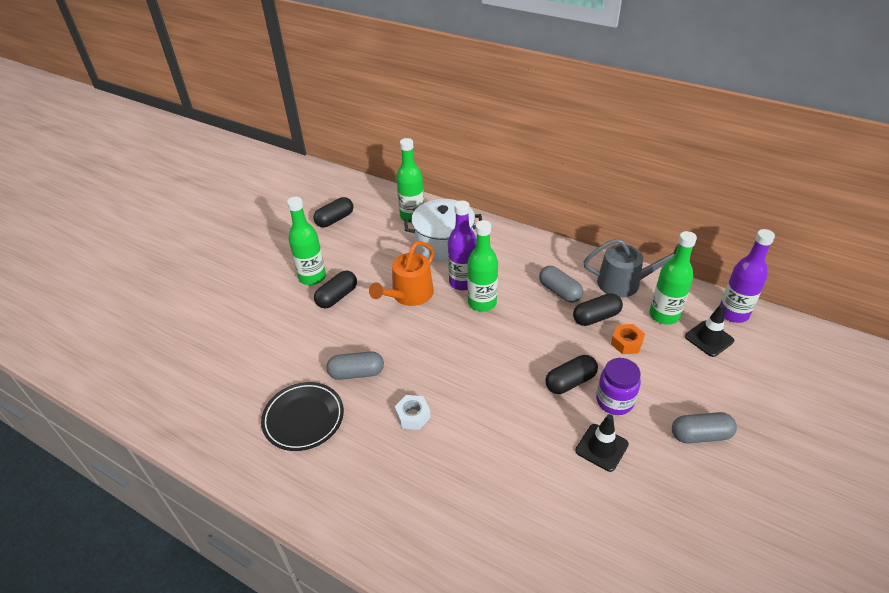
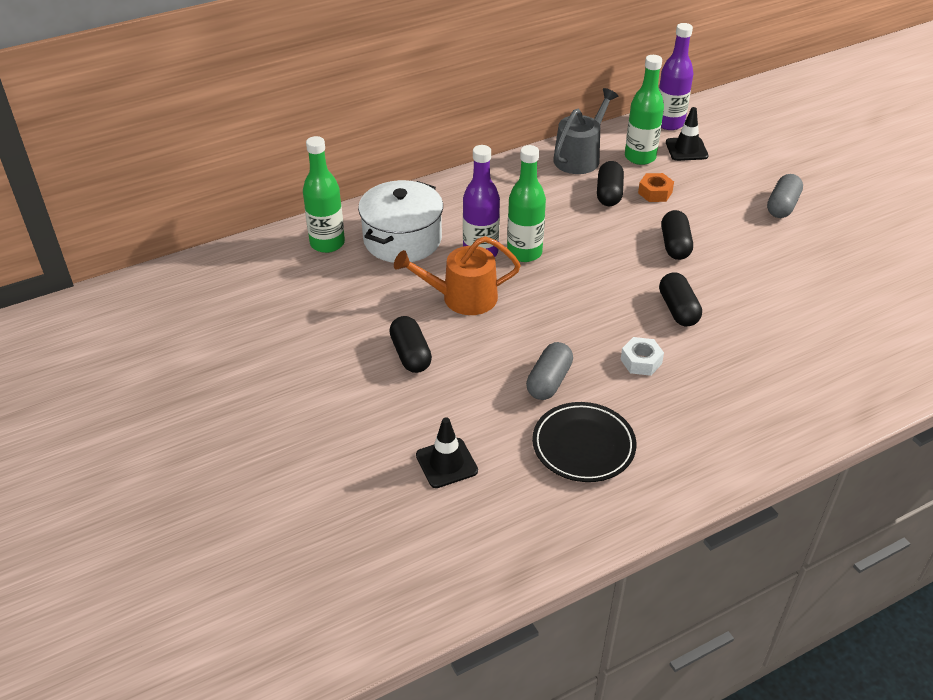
camera: 60 degrees left, 0 degrees up
green bottle [287,197,326,285] -> none
black capsule [313,197,354,227] -> black capsule moved to [659,272,702,326]
orange watering can [369,241,434,306] -> orange watering can turned 105 degrees clockwise [394,236,521,315]
grey capsule [539,266,583,303] -> none
black traffic cone [575,414,629,472] -> black traffic cone moved to [416,417,478,488]
purple jar [596,358,641,415] -> none

